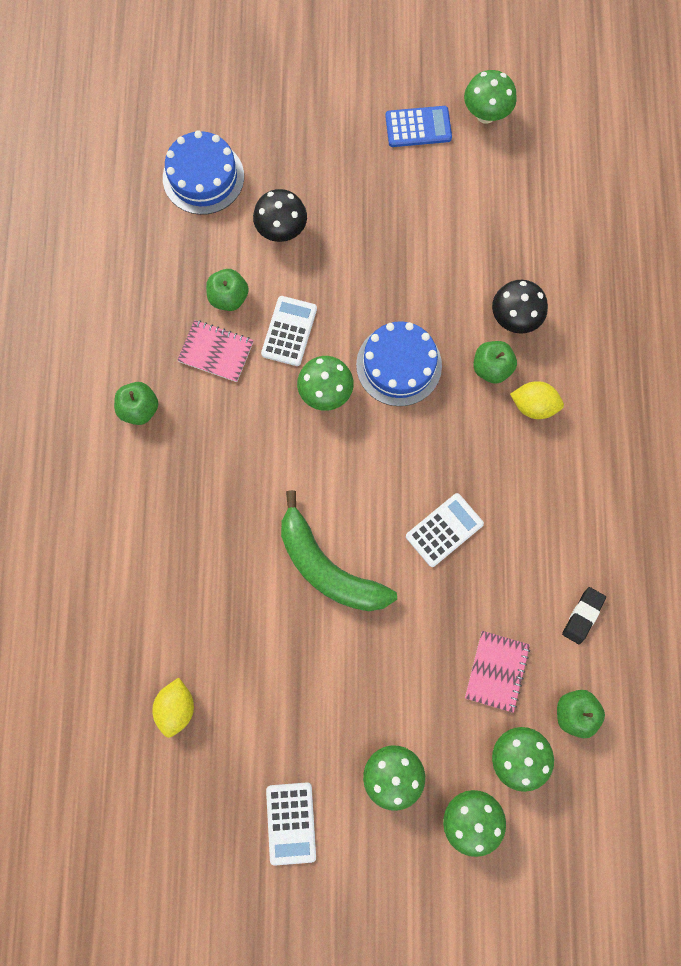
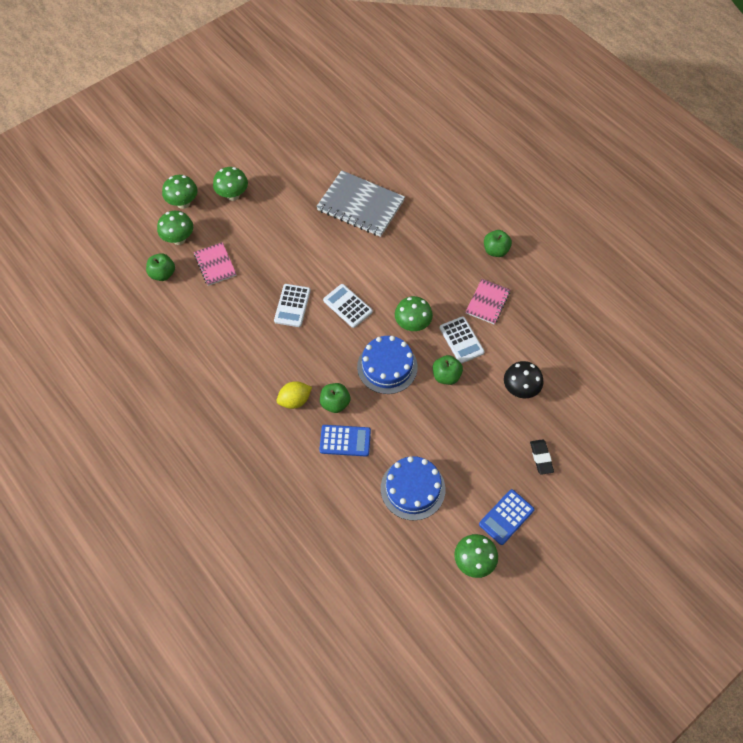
camera: 140 degrees right, 15 degrees down
yellow lemon [152,678,194,738] -> none
blue cake [163,130,244,215] -> blue cake moved to [381,456,445,521]
pink notebook [177,320,254,382] -> pink notebook turned 45 degrees counterclockwise [466,279,510,324]
green apple [206,269,249,311] -> green apple moved to [433,355,463,385]
white calculator [266,782,316,866] -> white calculator moved to [323,284,373,328]
green banana [281,490,397,611] -> none
black mushroom [492,280,548,334] -> blue calculator [319,425,371,456]
black eraser [562,587,606,644] -> black eraser moved to [530,440,554,475]
none -> grey notebook [316,170,405,237]

